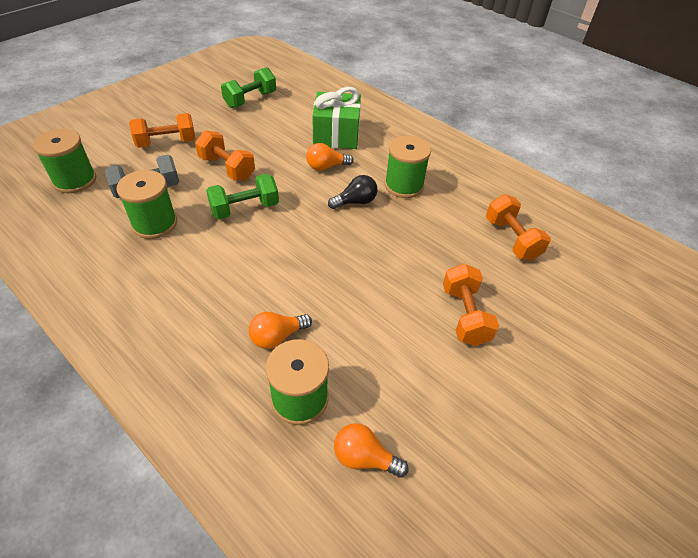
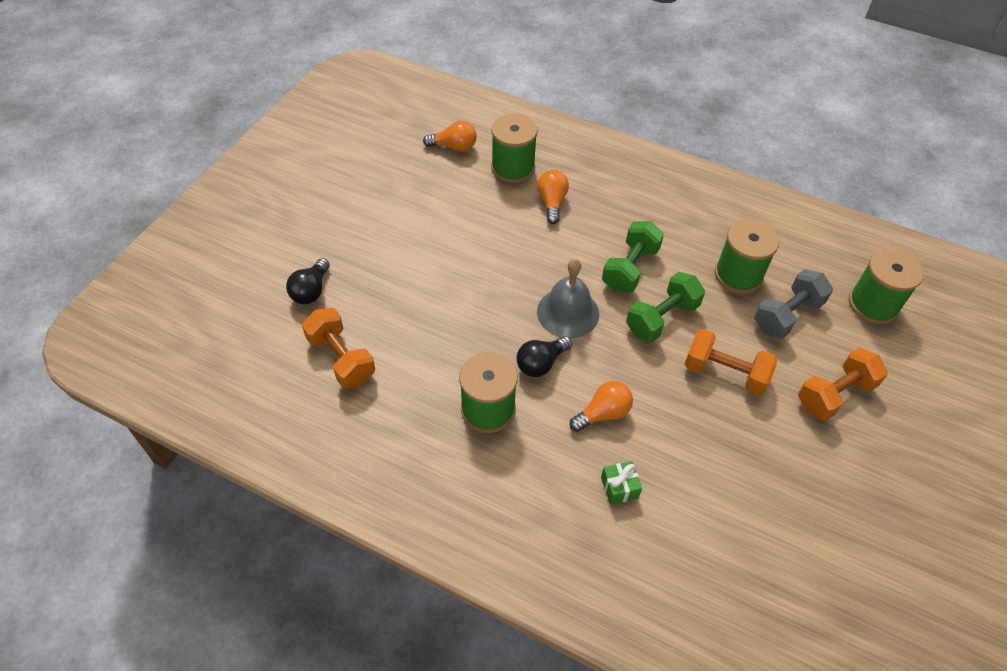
camera: 165 degrees right, 5 degrees up
green dumbbell [221,67,276,108] -> green dumbbell moved to [602,221,664,293]
orange light bulb [249,312,312,349] -> orange light bulb turned 45 degrees counterclockwise [537,170,569,224]
green gift [312,87,361,149] -> green gift [601,461,642,505], size x0.43
orange dumbbell [443,264,499,346] -> none
none -> black light bulb [286,258,330,304]
none -> grey bell [537,259,599,338]

